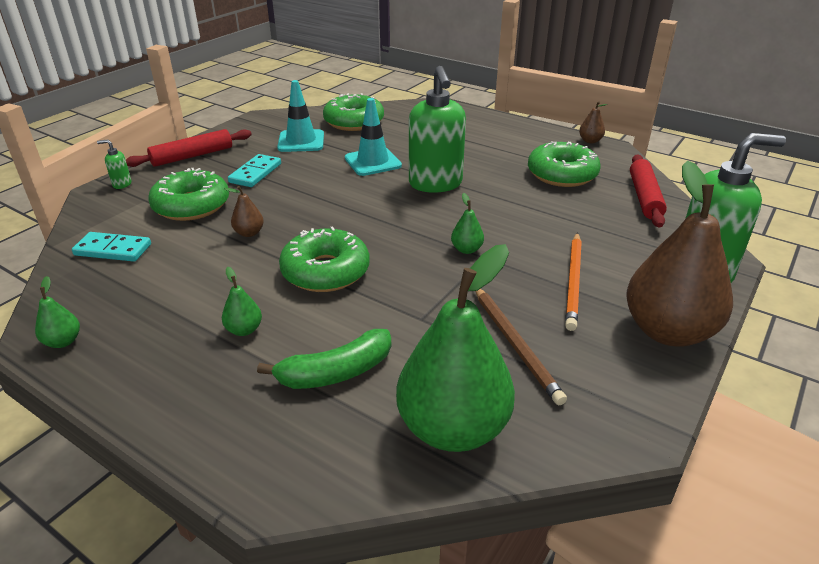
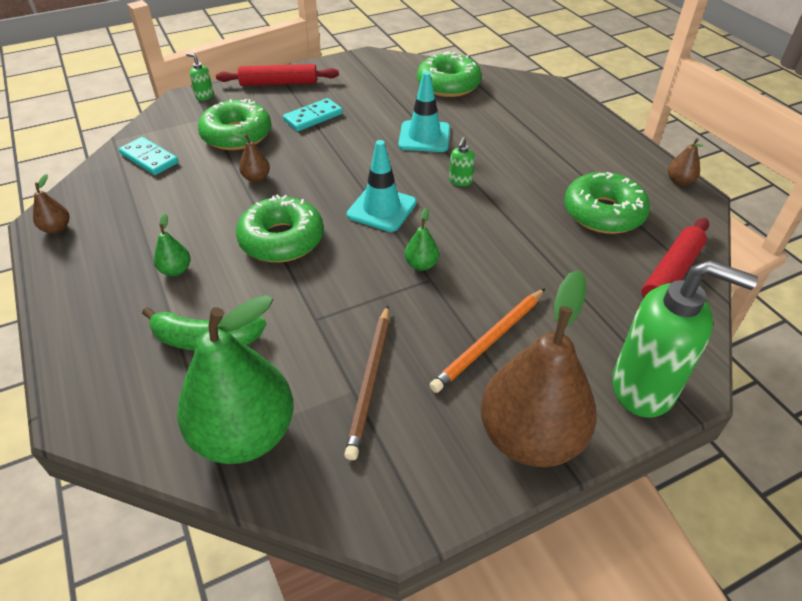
camera: 30 degrees right, 10 degrees up
green pear [35,276,80,348] -> brown pear [33,174,69,234]
turquoise traffic cone [277,80,324,152] -> turquoise traffic cone moved to [347,140,416,232]
green soap dispenser [409,66,466,193] -> green soap dispenser [449,137,475,186], size x0.40

